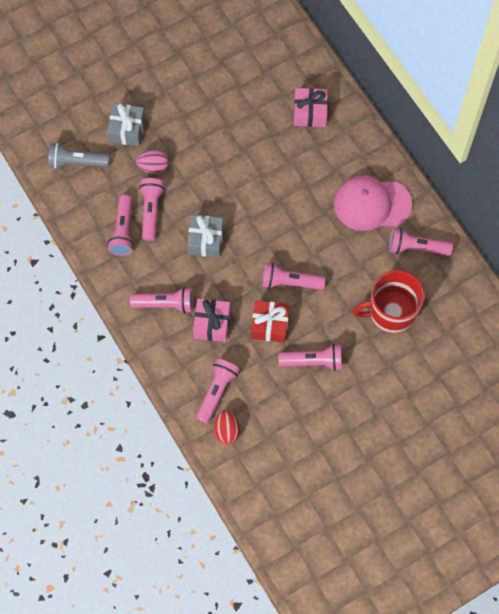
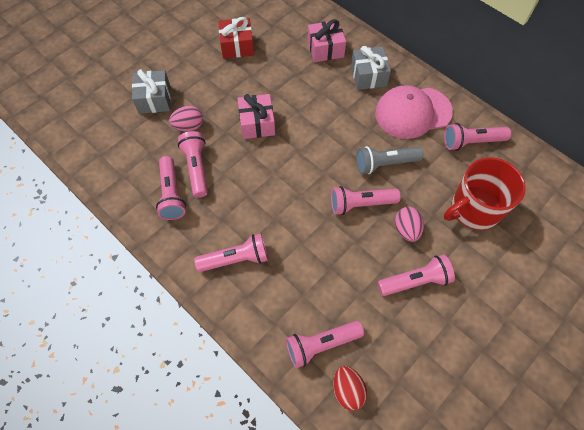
camera: 15 degrees left, 5 degrees down
grey flashlight [48,143,110,169] -> grey flashlight moved to [356,146,423,174]
grey gift [187,215,224,258] -> grey gift moved to [351,46,391,90]
pink gift [193,299,230,342] -> pink gift moved to [237,94,275,139]
pink flashlight [196,359,240,424] -> pink flashlight turned 120 degrees counterclockwise [286,321,364,368]
red gift [251,300,290,343] -> red gift moved to [218,17,254,59]
none -> pink egg [395,207,424,242]

